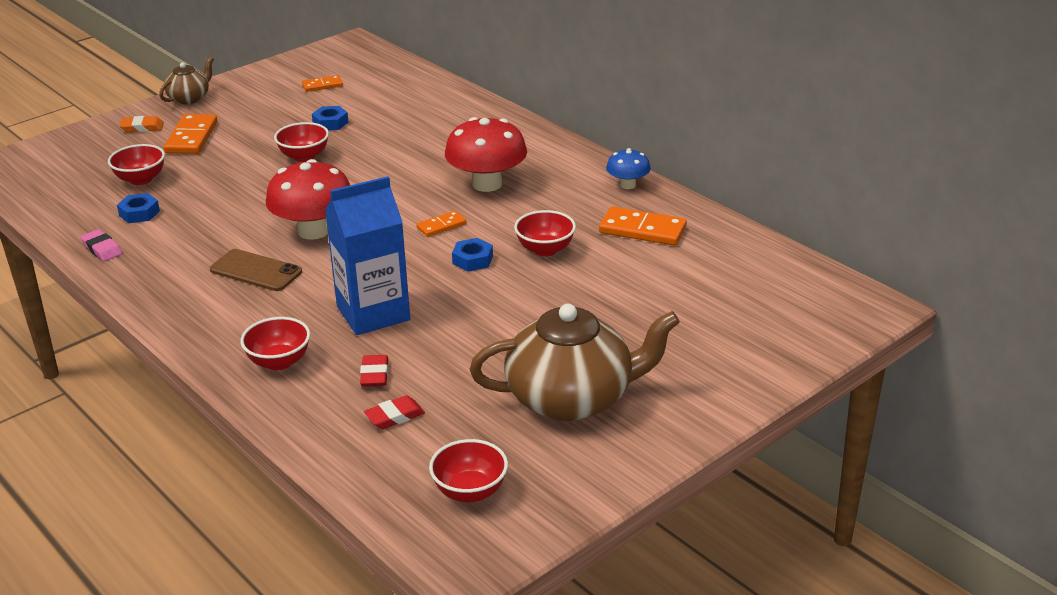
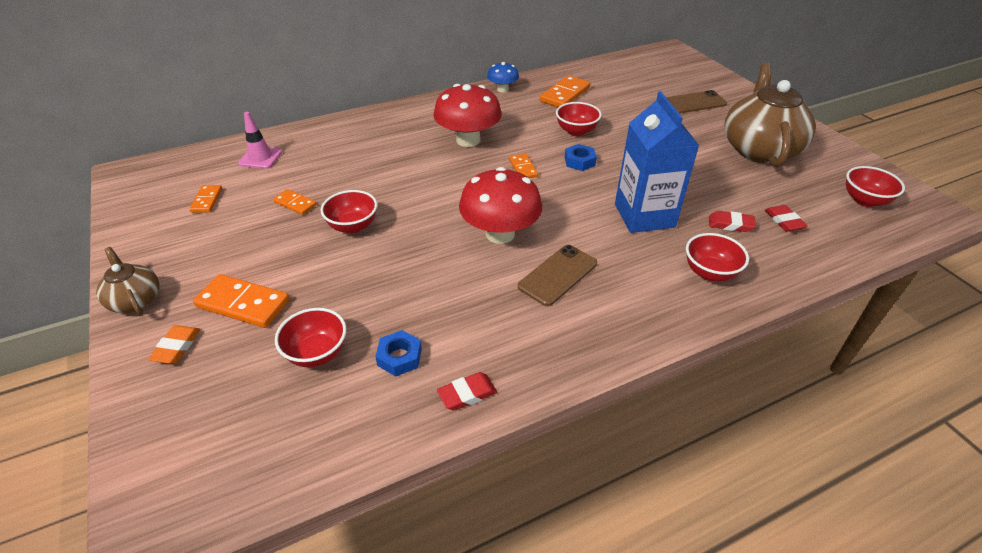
camera: 75 degrees left, 10 degrees up
pink eraser [81,229,122,261] -> red eraser [437,372,497,411]
blue nut [312,106,349,130] -> orange domino [273,189,317,215]
none -> pink traffic cone [238,112,282,169]
none -> brown phone [666,90,727,114]

